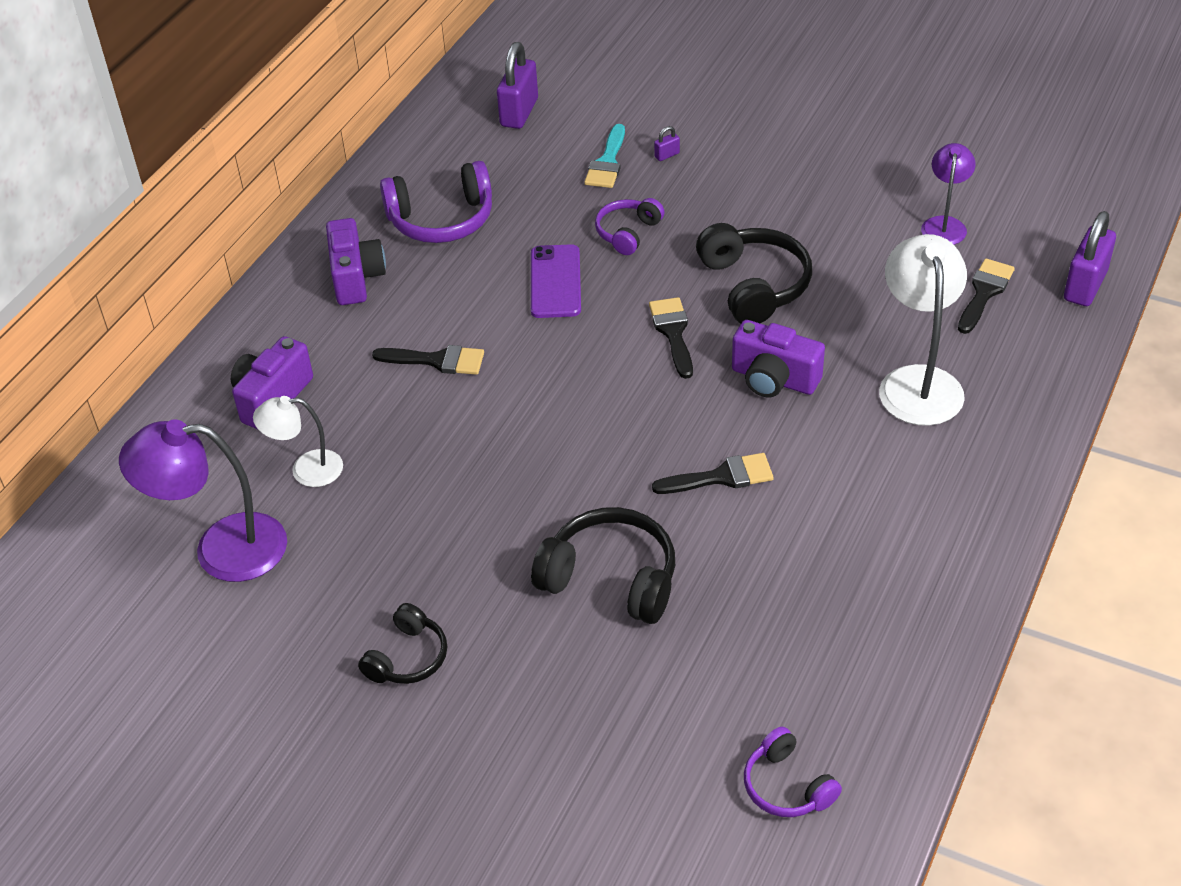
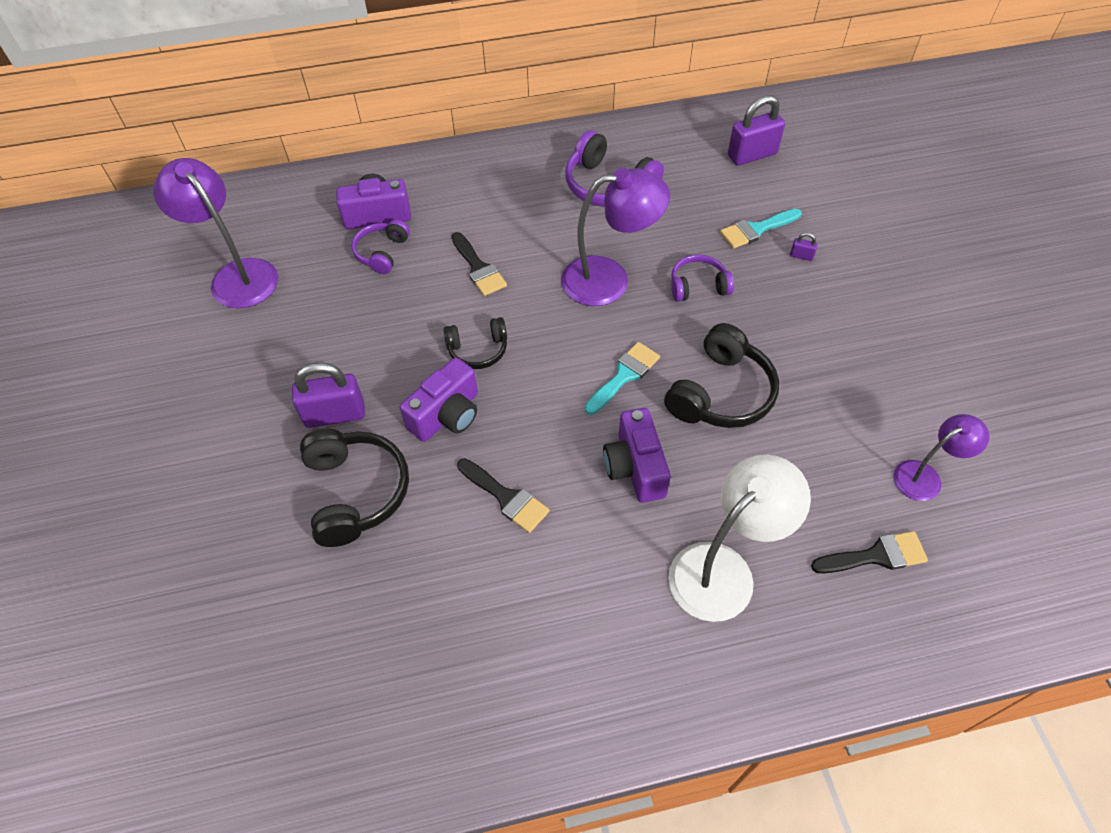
camera: 50 degrees right, 10 degrees up
white lamp [253,396,343,487] -> none
purple camera [326,218,386,305] -> purple camera moved to [400,357,478,442]
black headphones [358,603,447,684] -> black headphones moved to [443,317,507,369]
purple phone [531,244,581,318] -> purple lamp [561,168,670,306]
black brush [649,297,693,379] -> turquoise brush [585,342,660,415]
purple headphones [744,727,842,817] -> purple headphones moved to [352,220,410,274]
purple padlock [1064,211,1116,306] -> purple padlock moved to [292,363,365,428]

